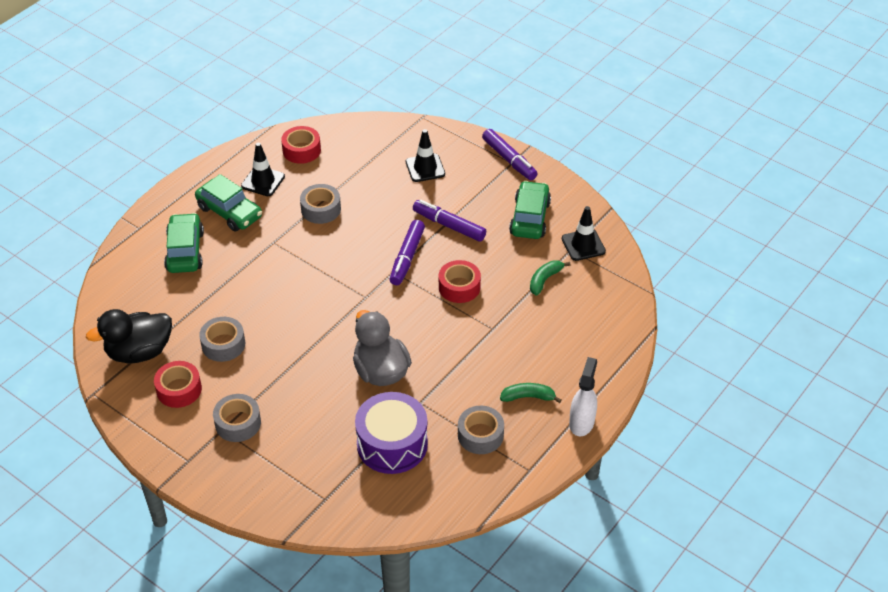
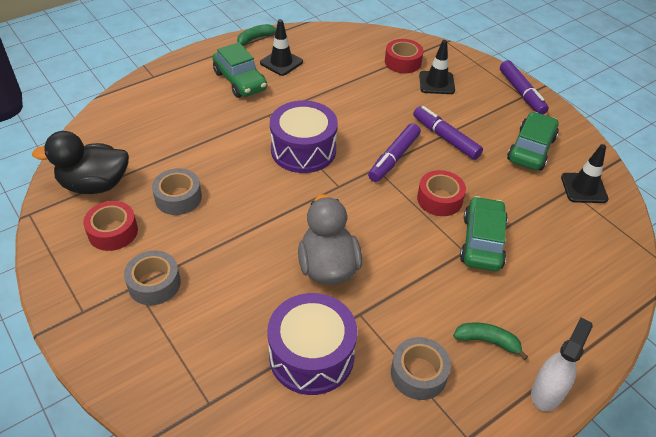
camera: 15 degrees right, 0 degrees up
green car [164,213,204,273] -> green car moved to [460,196,508,271]
red tape [281,126,321,164] -> red tape moved to [385,39,423,73]
grey tape [300,184,341,224] -> none
green banana [530,260,570,296] -> green banana moved to [237,24,276,45]
none -> purple drum [270,100,338,173]

